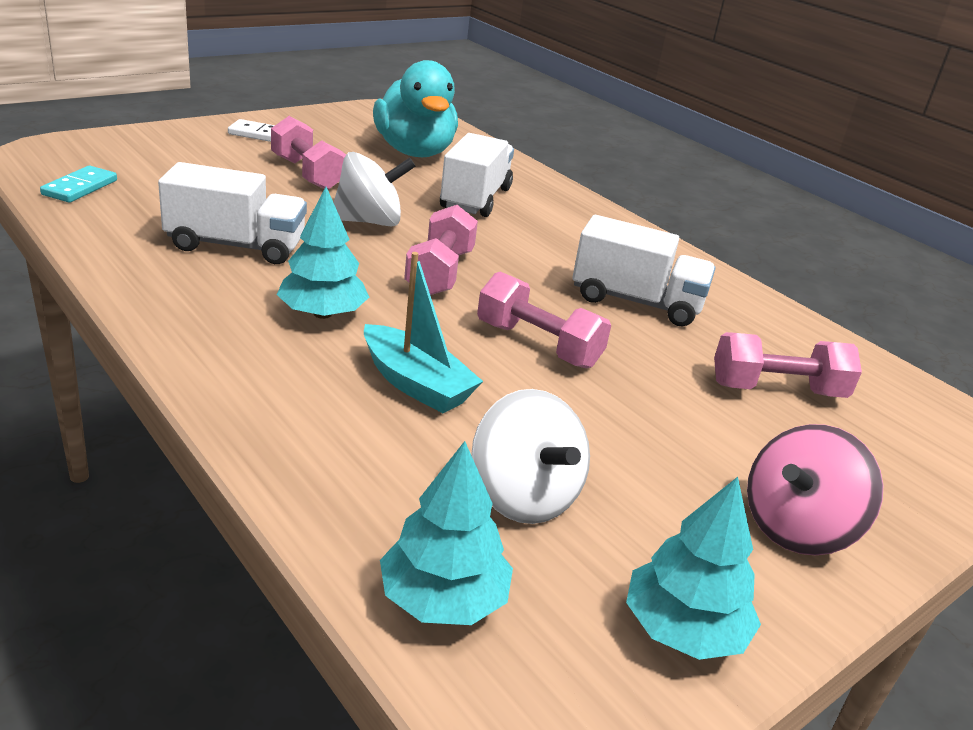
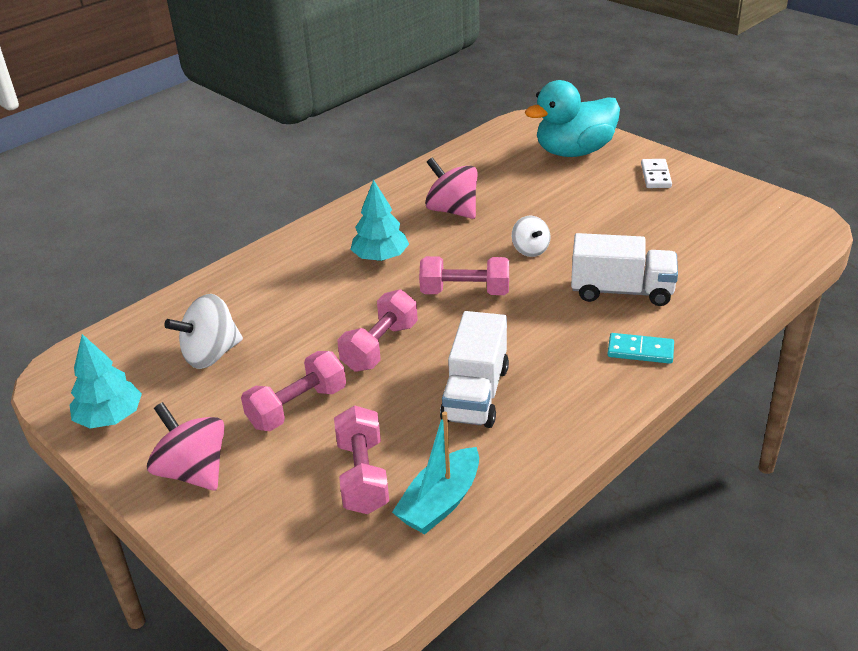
camera: 90 degrees right, 5 degrees up
turquoise domino [40,166,117,203] -> turquoise domino moved to [607,333,674,364]
white truck [158,162,307,264] -> pink spinning top [425,157,478,219]
pink dumbbell [271,116,346,189] -> pink dumbbell moved to [241,351,346,431]
white spinning top [333,152,416,227] -> white spinning top [512,216,550,257], size x0.62
turquoise boat [364,252,483,413] -> turquoise boat moved to [392,411,479,534]
turquoise duck [373,60,458,157] -> turquoise duck moved to [525,80,620,157]
turquoise tree [380,441,513,625] -> none

